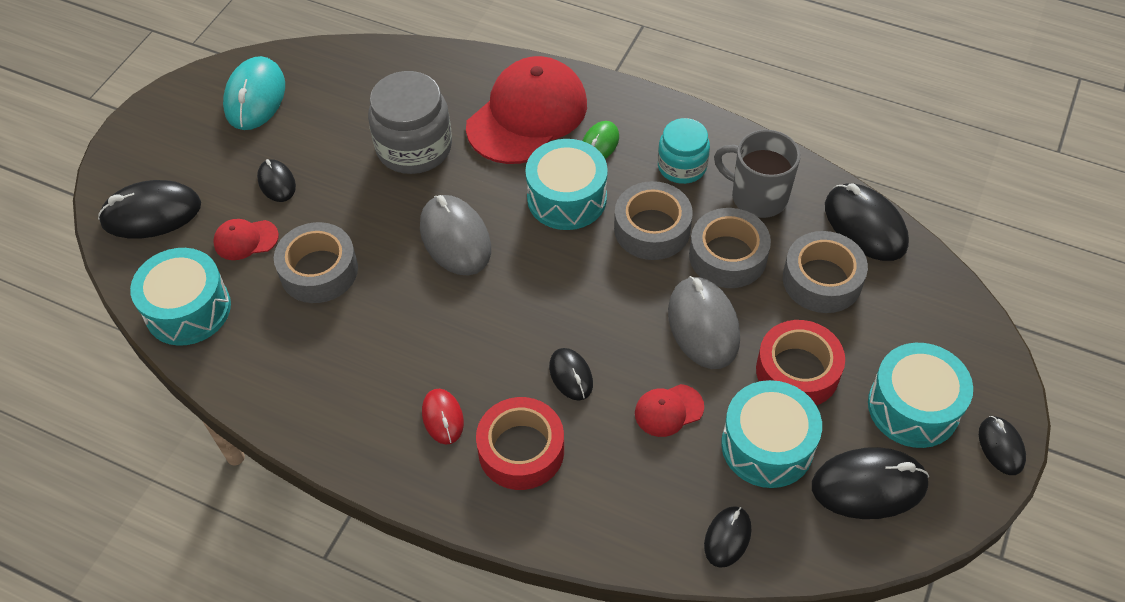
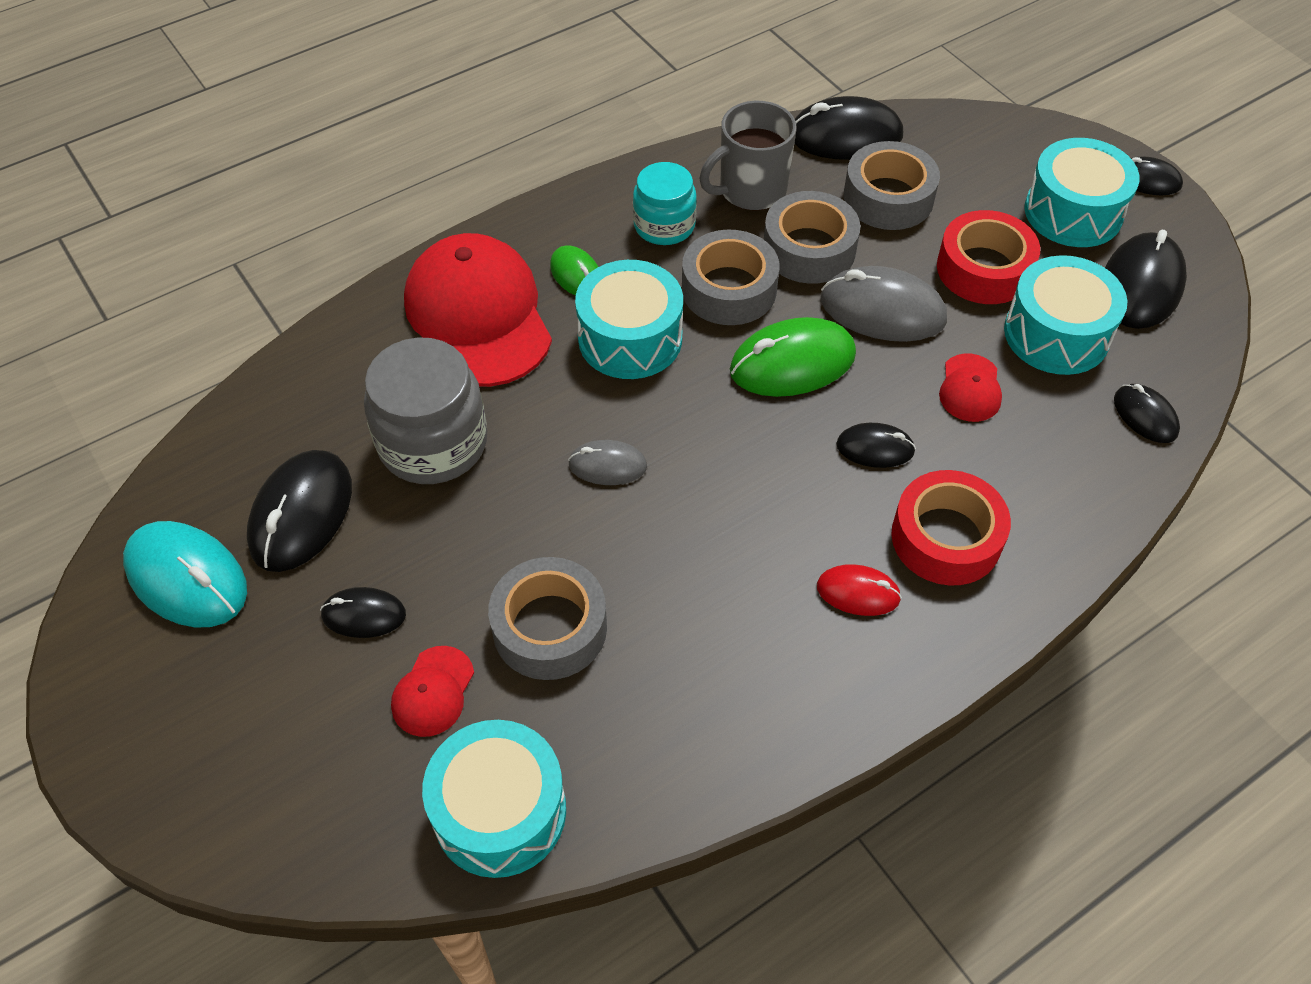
camera: 60 degrees left, 0 degrees up
black mouse [98,180,201,239] -> black mouse moved to [247,450,352,572]
grey mouse [420,195,491,275] -> grey mouse [568,440,647,485], size x0.57
none -> green mouse [730,317,856,397]

